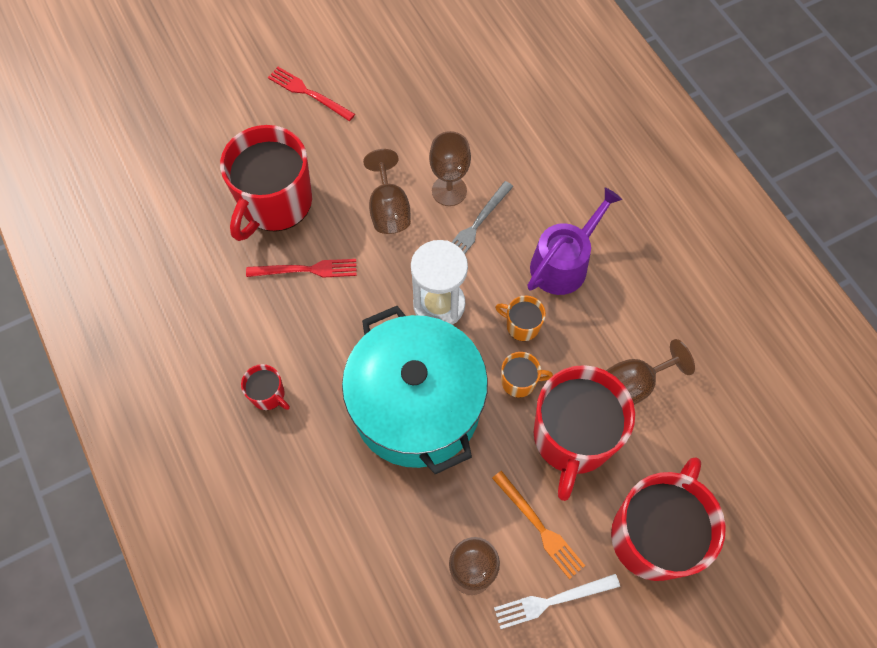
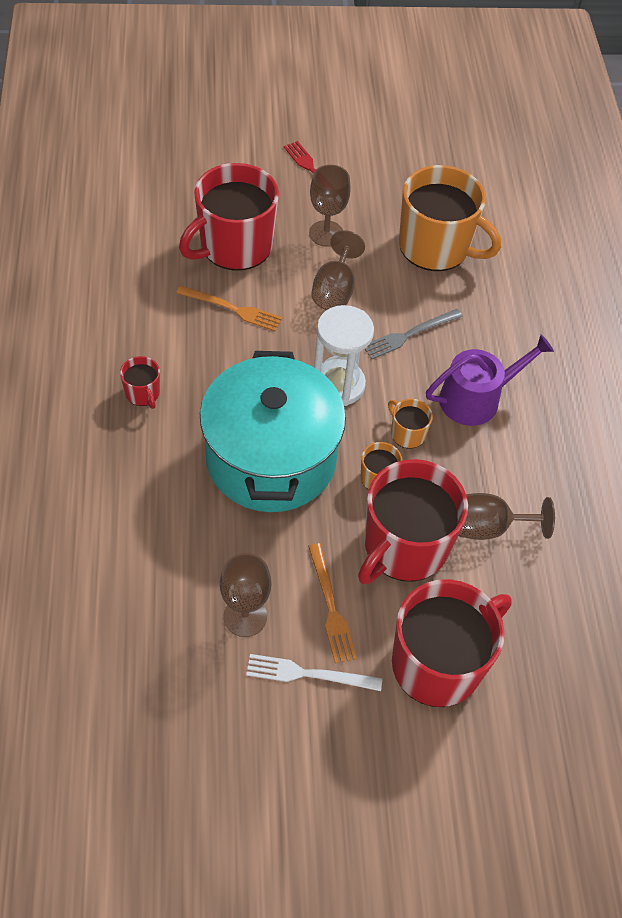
camera: 20 degrees right, 10 degrees down
red fork [246,259,357,278] -> orange fork [176,285,282,331]
brown goblet [429,131,471,206] -> brown goblet moved to [309,165,351,247]
none -> orange mug [399,165,501,271]

